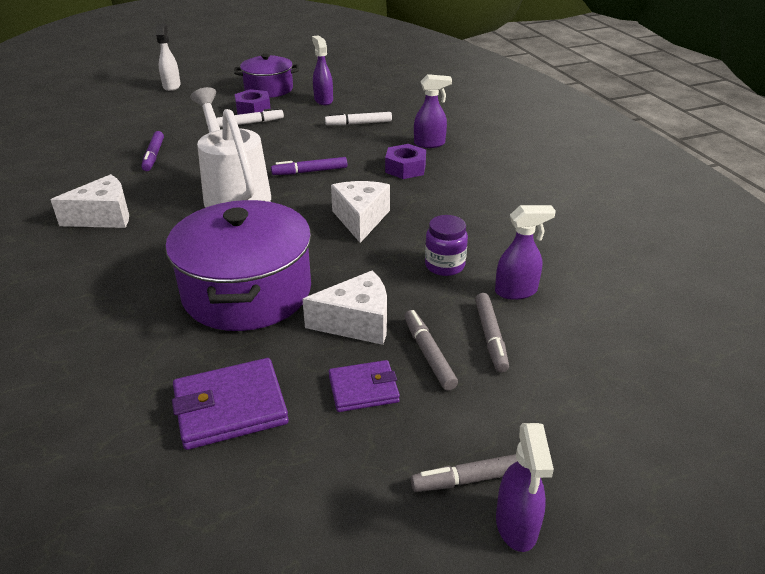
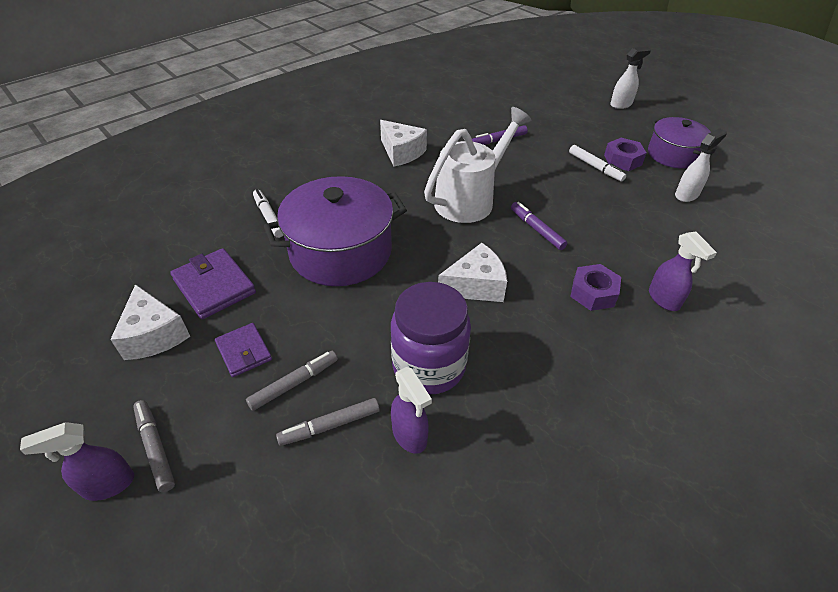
camera: 70 degrees right, 10 degrees up
white cheese [302,270,387,345] -> white cheese moved to [110,284,190,360]
purple spray bottle [312,35,333,105] -> white spray bottle [675,128,727,202]
white marker [325,112,392,125] -> white marker moved to [253,189,284,238]
purple jar [425,215,468,276] -> purple jar [391,282,471,394], size x1.80

